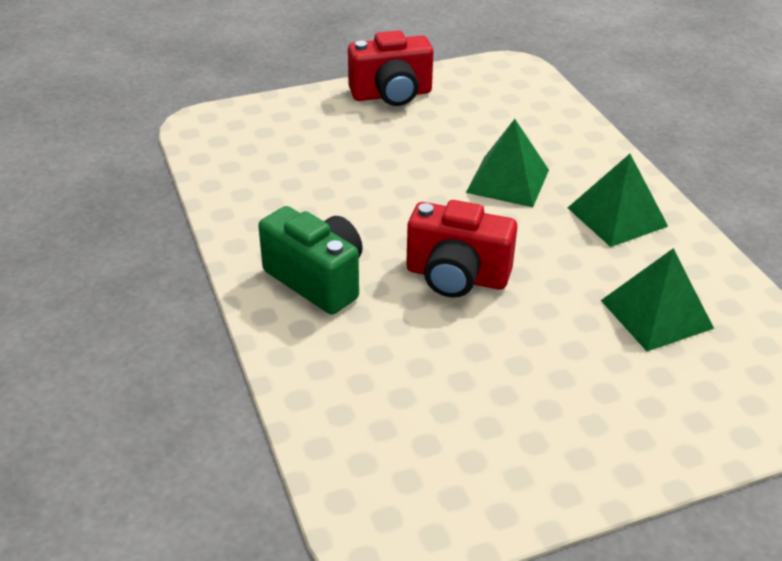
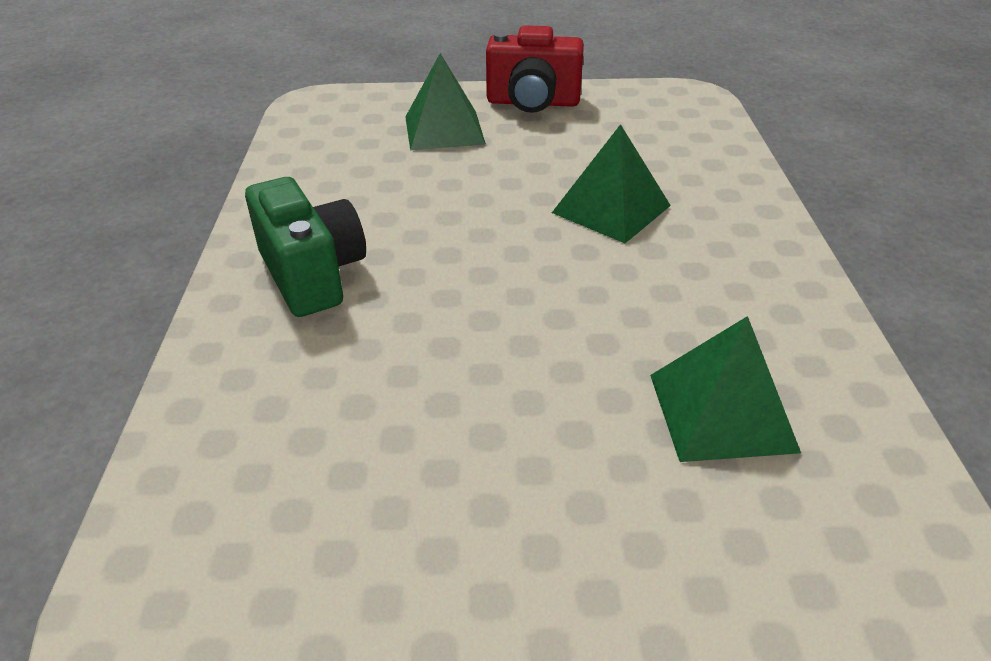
camera: 20 degrees right, 0 degrees up
red camera [406,200,517,298] -> none
green pyramid [568,154,668,247] -> green pyramid moved to [405,53,486,150]

